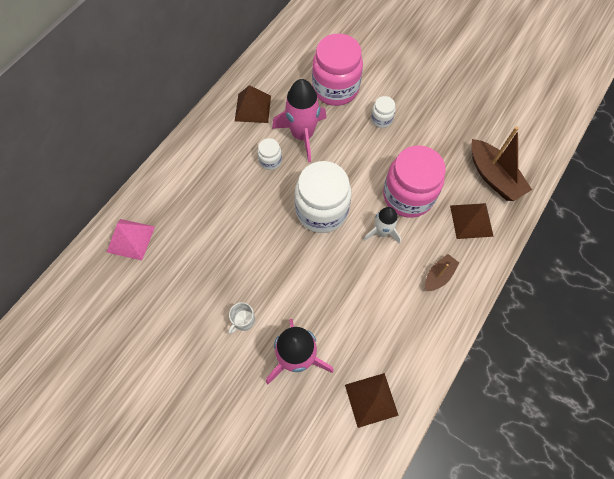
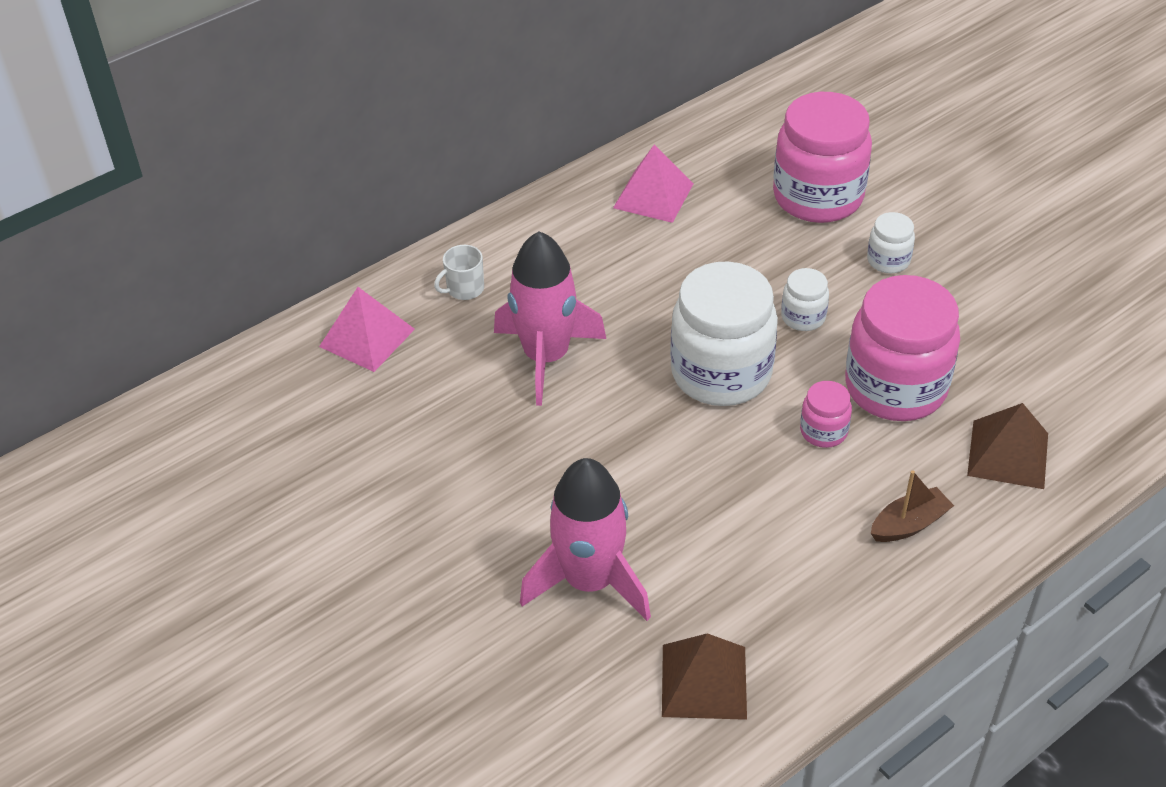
camera: 20 degrees right, 20 degrees down
white mug [228,302,255,334] -> white mug moved to [434,245,484,300]
brown pyramid [235,85,271,123] -> pink pyramid [613,145,693,223]
white jar [258,138,282,170] -> white jar moved to [781,268,829,331]
pink rocket [272,79,327,163] -> pink rocket moved to [494,231,606,406]
white rocket [364,207,401,244] -> pink jar [800,381,852,448]
brown boat [471,126,532,201] -> none

